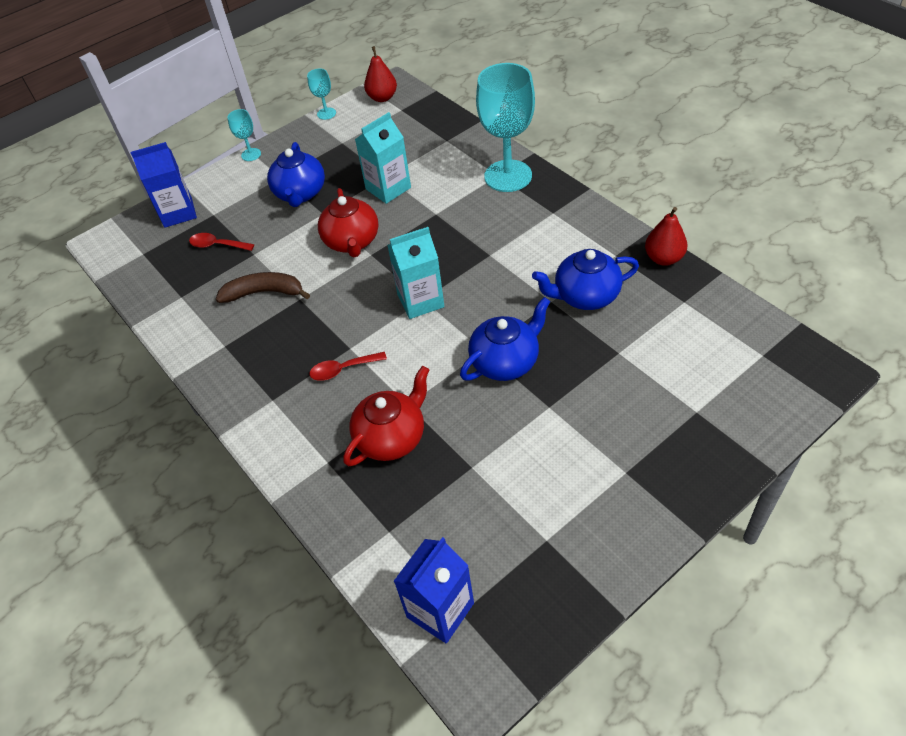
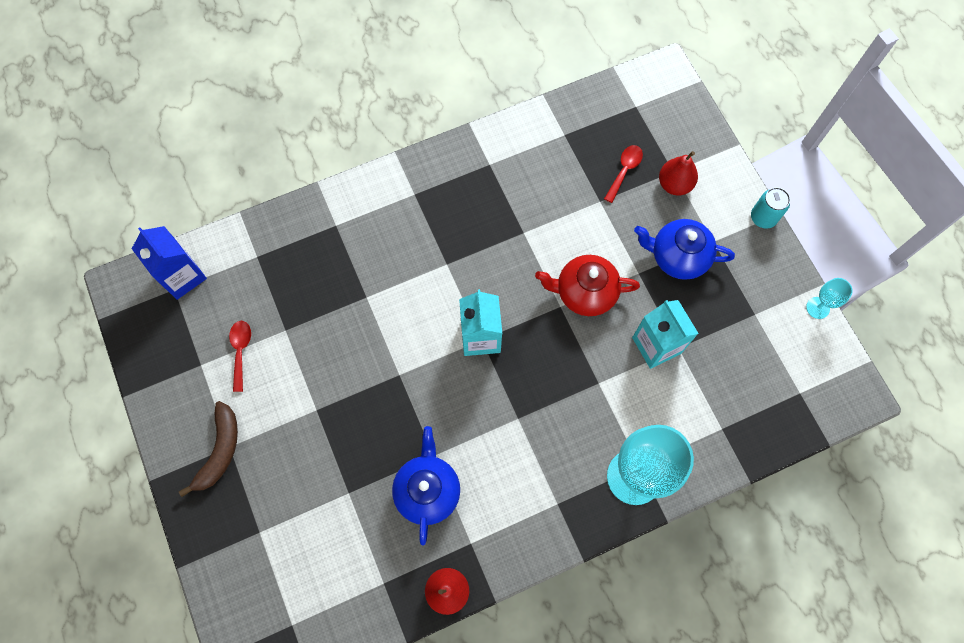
camera: 100 degrees right, 20 degrees up
blue carton [131,142,197,228] -> none
brown banana [216,272,310,303] -> brown banana moved to [179,401,238,497]
turquoise goblet [227,109,261,161] -> turquoise can [751,187,790,229]
red spoon [310,352,387,381] -> red spoon moved to [229,321,251,392]
red teapot [343,366,429,466] -> none
red pear [364,46,397,102] -> red pear moved to [659,151,698,196]
blue teapot [460,297,551,381] -> none

